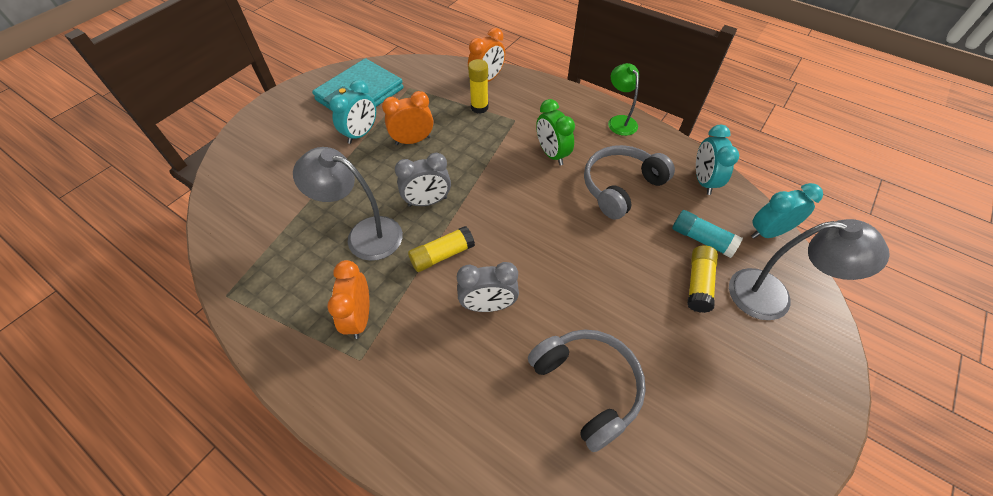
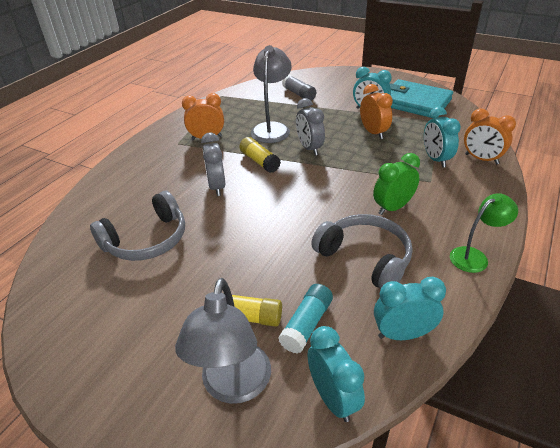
camera: 85 degrees right, 15 degrees down
yellow glue stick [468,59,488,114] -> turquoise clock [424,107,461,168]
none -> grey glue stick [282,75,316,101]

